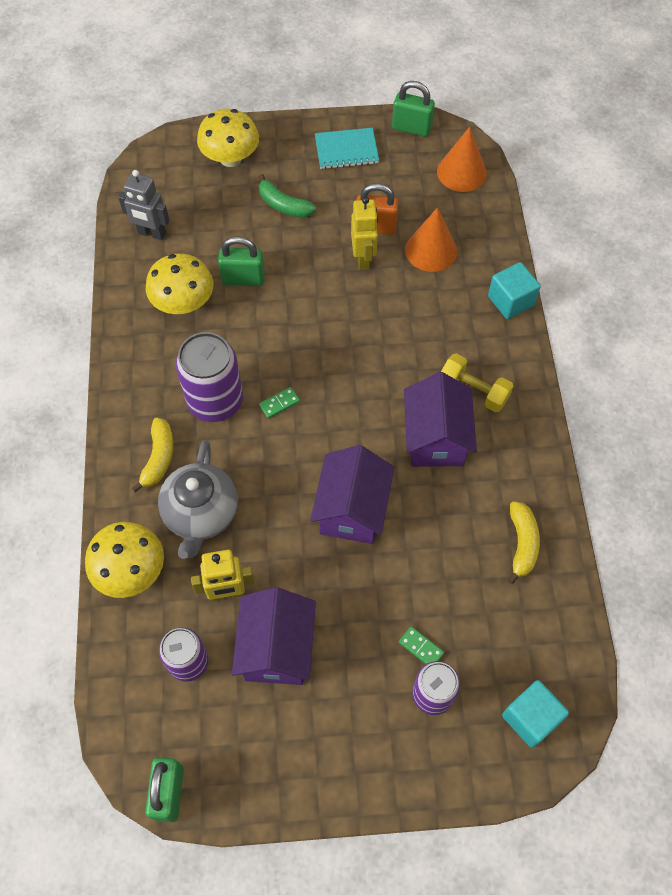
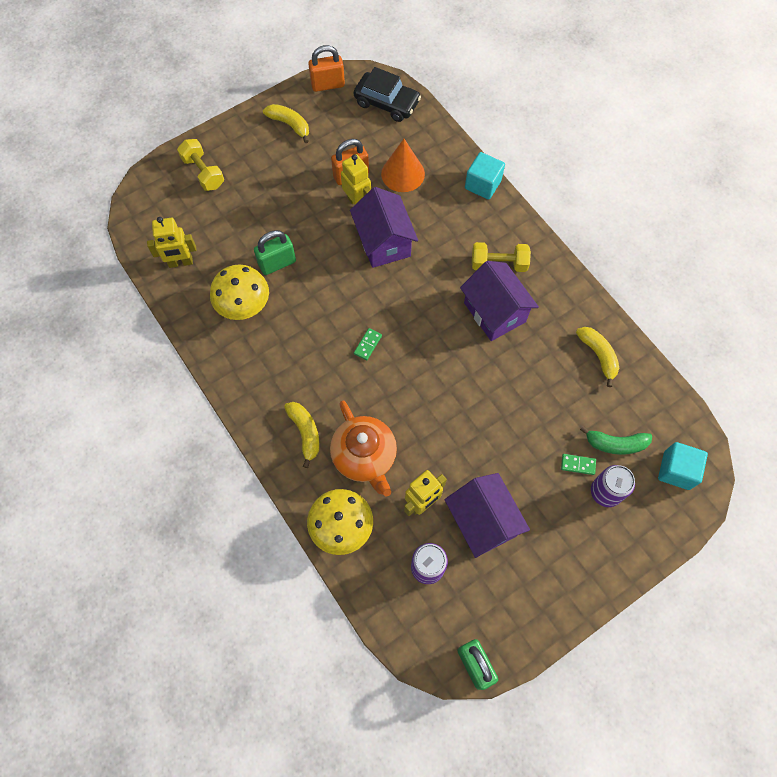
camera: 30 degrees left, 5 degrees up
grey robot [118,170,170,240] -> yellow robot [147,217,196,268]
grey teapot [158,440,238,559] -> orange teapot [330,401,397,497]
purple can [176,332,243,422] -> none
yellow mushroom [197,109,259,167] -> yellow dumbbell [177,139,224,191]
green banana [259,174,316,218] -> green banana moved to [580,426,652,455]
purple house [310,445,394,544] -> purple house moved to [350,187,418,268]
turquoise notebook [315,128,379,169] -> yellow banana [263,104,309,143]
green padlock [392,81,435,137] -> orange padlock [308,45,345,92]
orange cone [437,127,487,192] -> black car [354,67,421,122]

